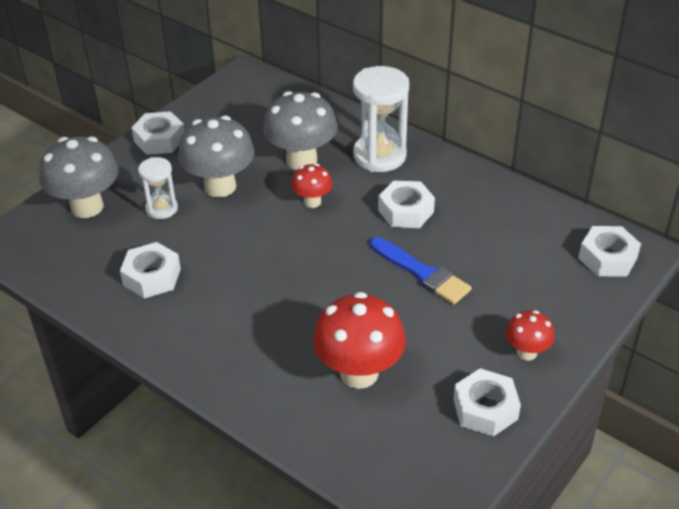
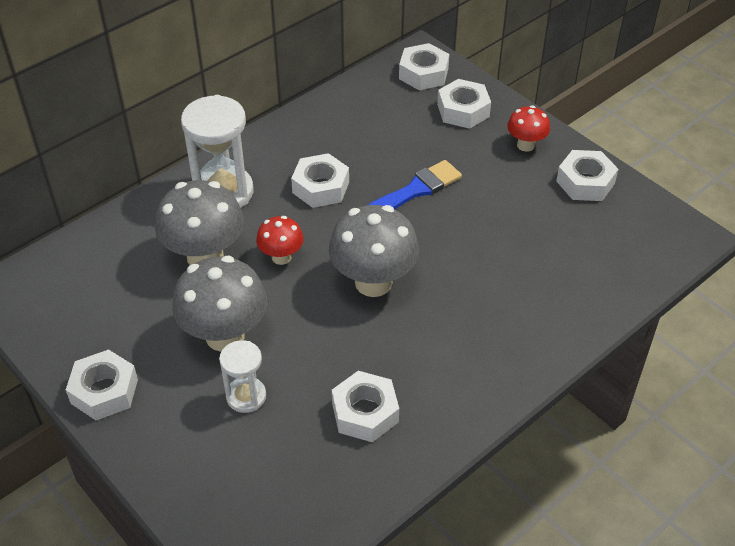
camera: 80 degrees left, 5 degrees up
grey mushroom [39,136,118,218] -> grey mushroom moved to [329,205,419,297]
red mushroom [313,292,406,389] -> none
none -> white nut [437,79,491,129]

